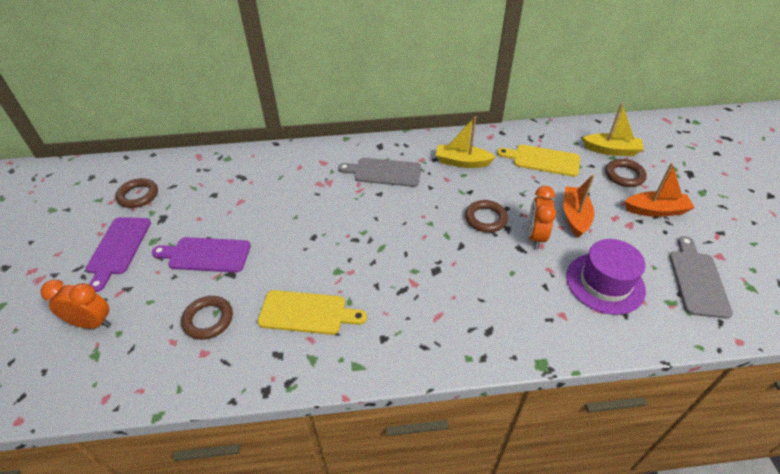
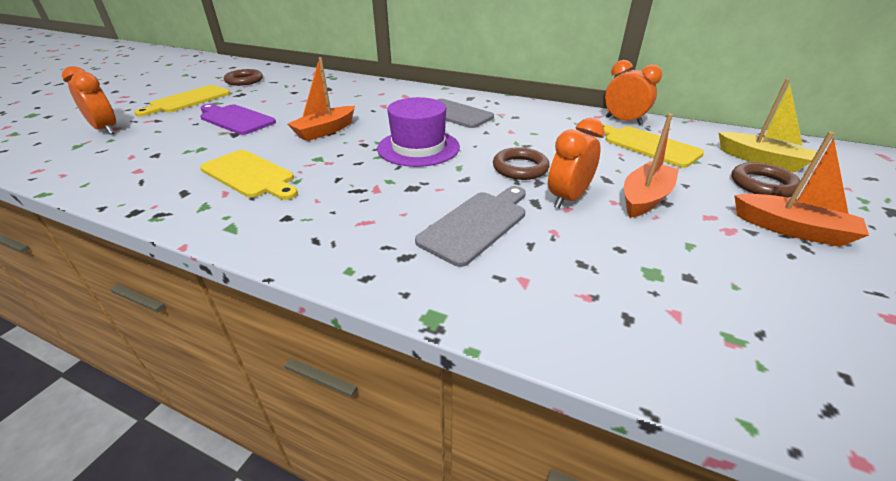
camera: 30 degrees right, 10 degrees down
purple cutting board [86,217,151,292] -> yellow cutting board [134,85,231,116]
brown ring [181,296,233,340] -> none
yellow boat [436,117,496,168] -> none
purple hat [566,239,646,315] -> purple hat moved to [377,97,460,167]
grey cutting board [669,236,733,319] -> grey cutting board moved to [415,186,526,267]
none -> orange boat [287,57,355,141]
none -> orange clock [605,60,662,125]

